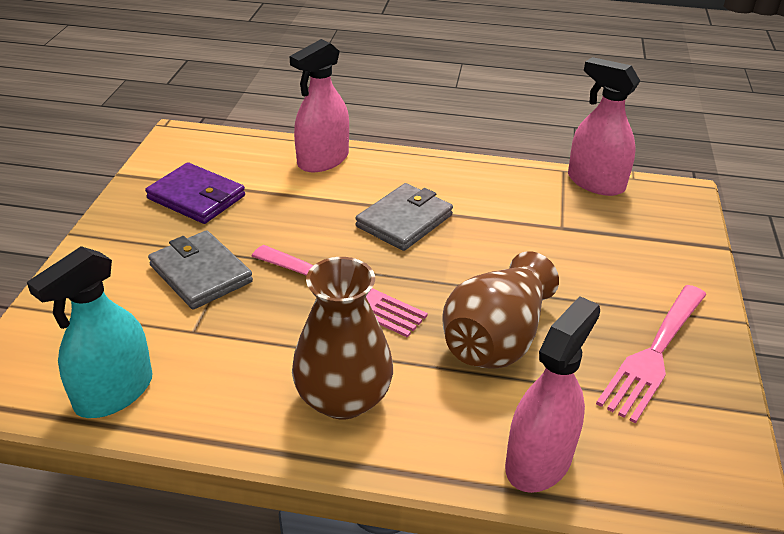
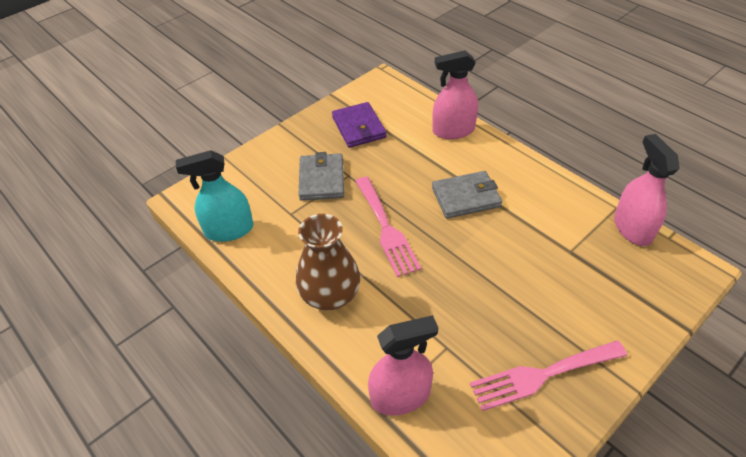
camera: 40 degrees right, 10 degrees up
brown vase [442,251,559,368] -> none

